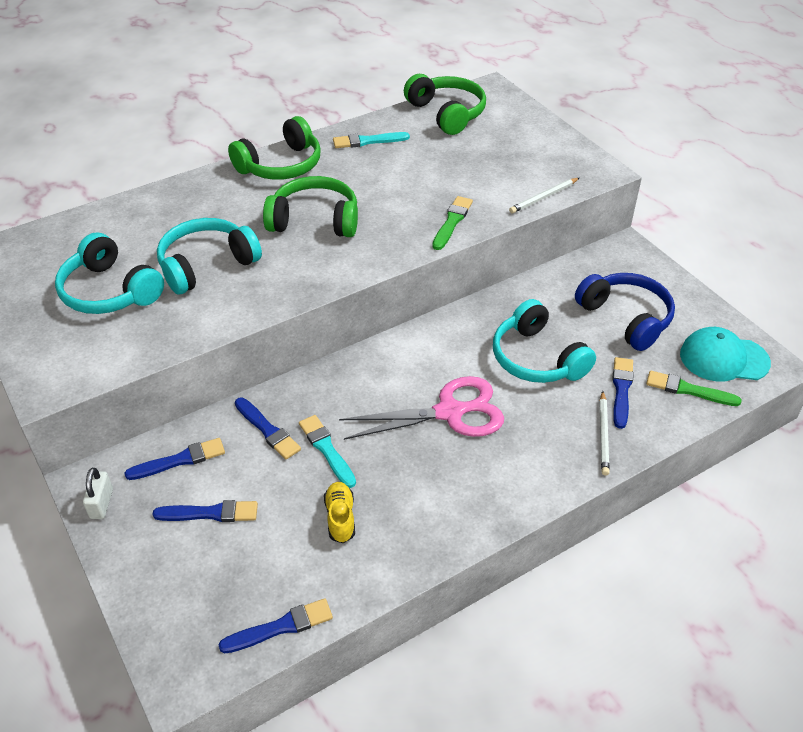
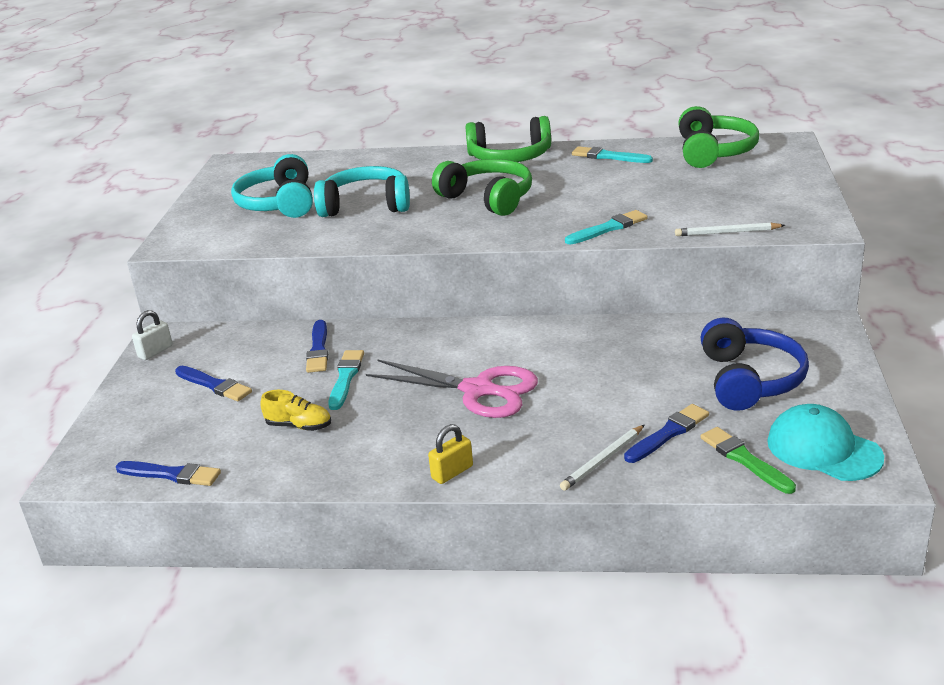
camera: 40 degrees right, 15 degrees down
blue brush [125,438,225,480] -> none
yellow shoe [324,482,355,543] -> yellow shoe turned 75 degrees clockwise [260,390,331,431]
green brush [432,196,473,250] -> turquoise brush [565,210,648,244]
turquoise headphones [493,299,596,383] -> none
none -> yellow padlock [428,424,473,484]

